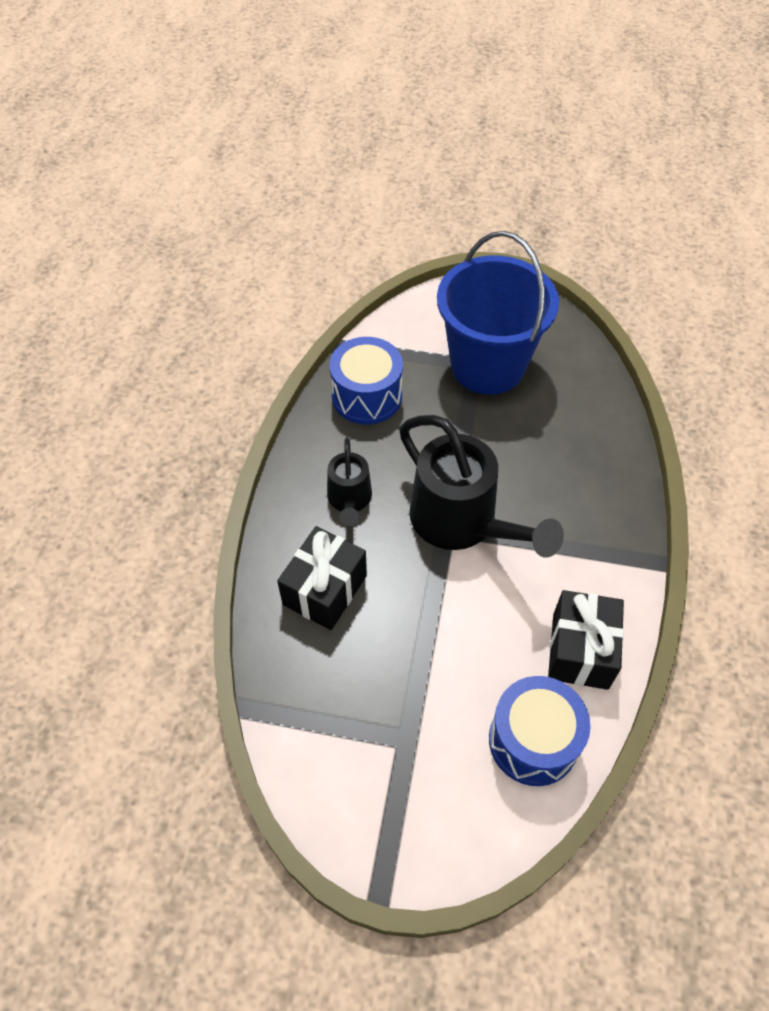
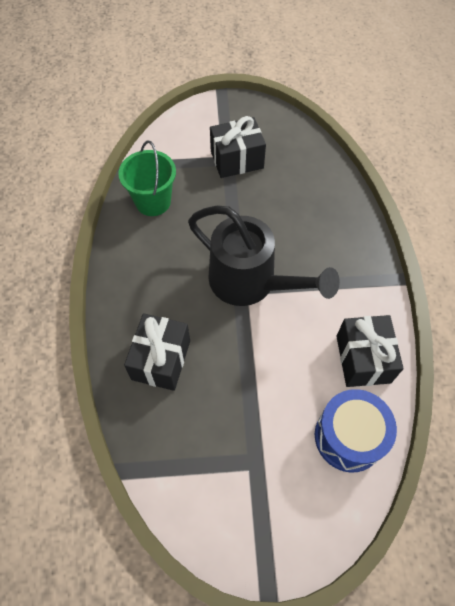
camera: 15 degrees left, 5 degrees up
black watering can [327,438,372,526] -> none
blue drum [330,337,403,424] -> green bucket [118,140,176,216]
blue bucket [437,231,559,395] -> black gift [210,116,266,178]

